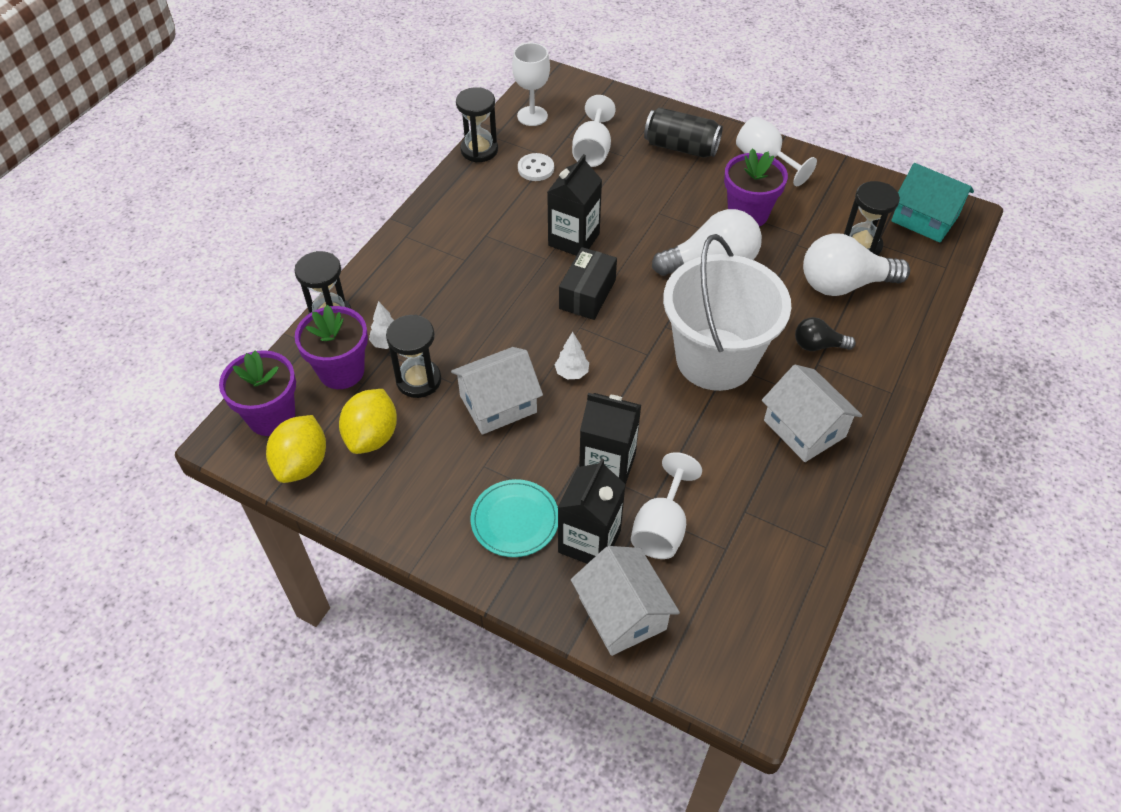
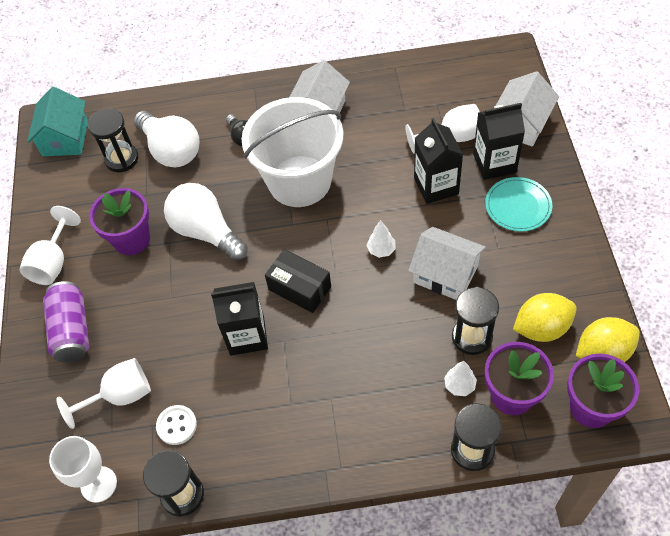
camera: 120 degrees left, 5 degrees up
black box [559,247,617,320] -> black box turned 45 degrees clockwise [265,249,331,313]
black can [644,107,723,158] -> purple can [43,281,89,363]

